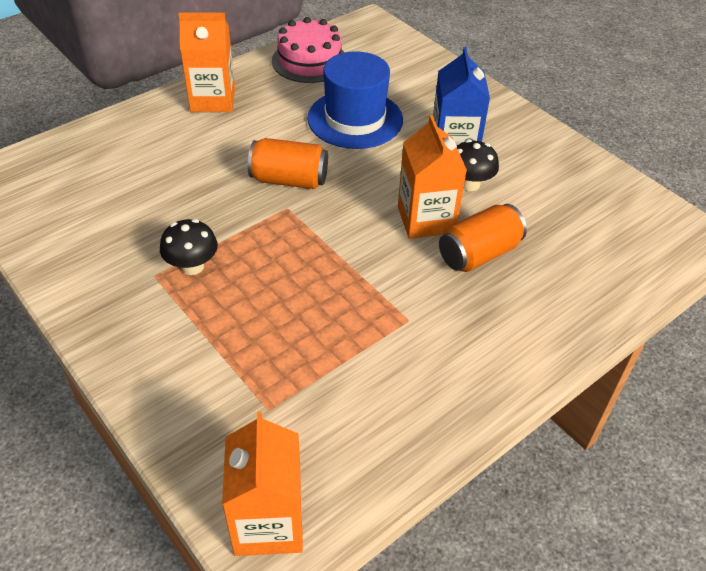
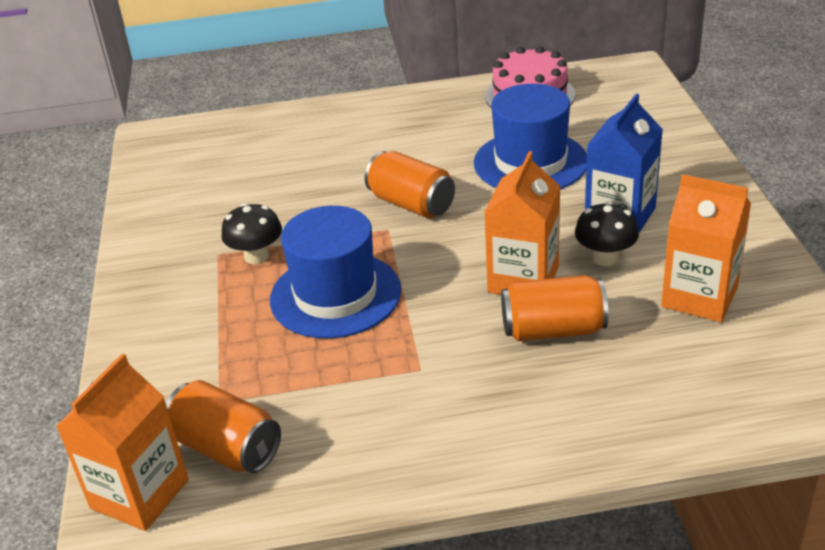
camera: 35 degrees right, 10 degrees down
orange carton [179,13,235,112] -> orange carton moved to [661,174,751,322]
none -> orange can [166,380,281,473]
none -> blue hat [270,206,401,339]

